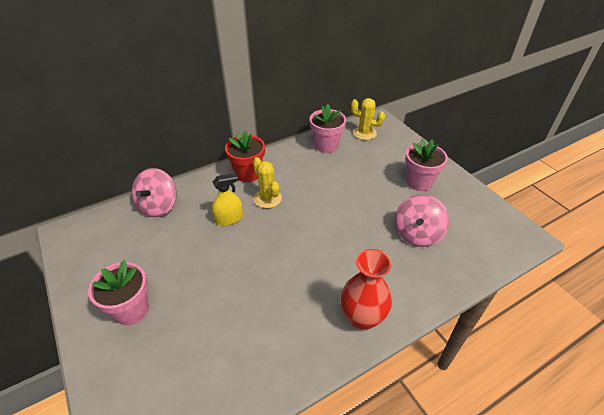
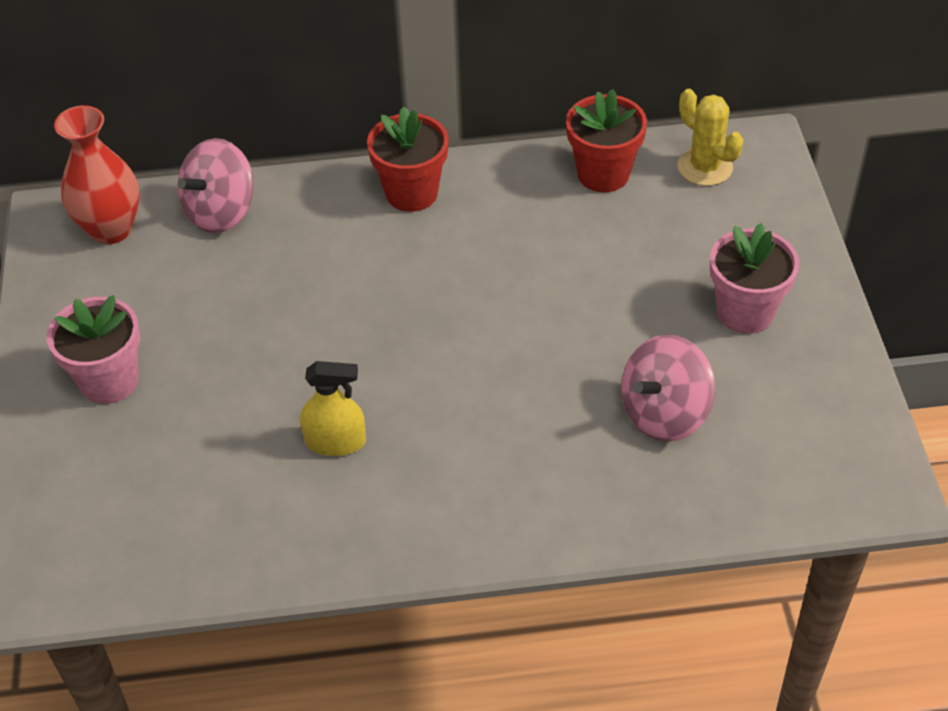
camera: 25 degrees right, 5 degrees up
yellow spray bottle [212,173,243,225] -> yellow spray bottle moved to [300,361,366,456]
yellow cactus [253,157,282,208] -> none
pink flower pot [309,104,346,153] -> red flower pot [566,89,647,192]
red vase [341,249,392,330] -> red vase moved to [54,105,140,244]

